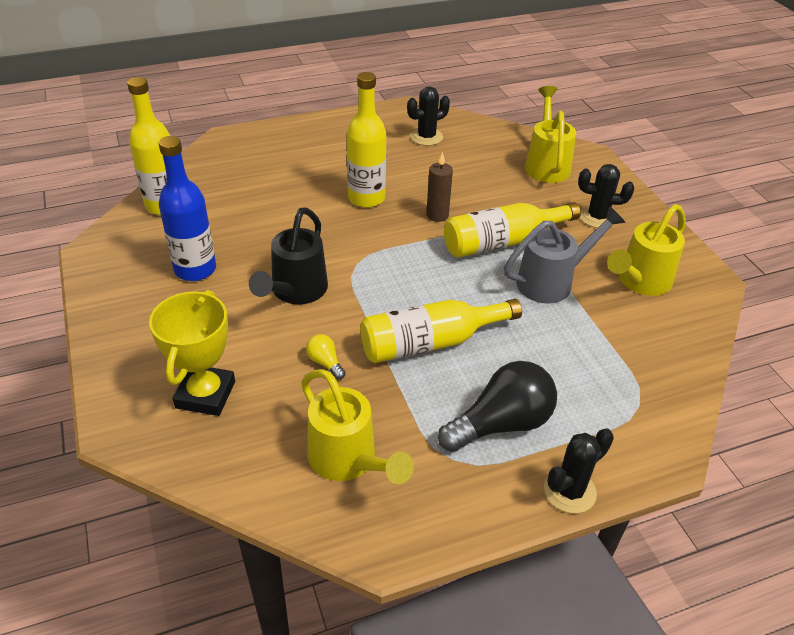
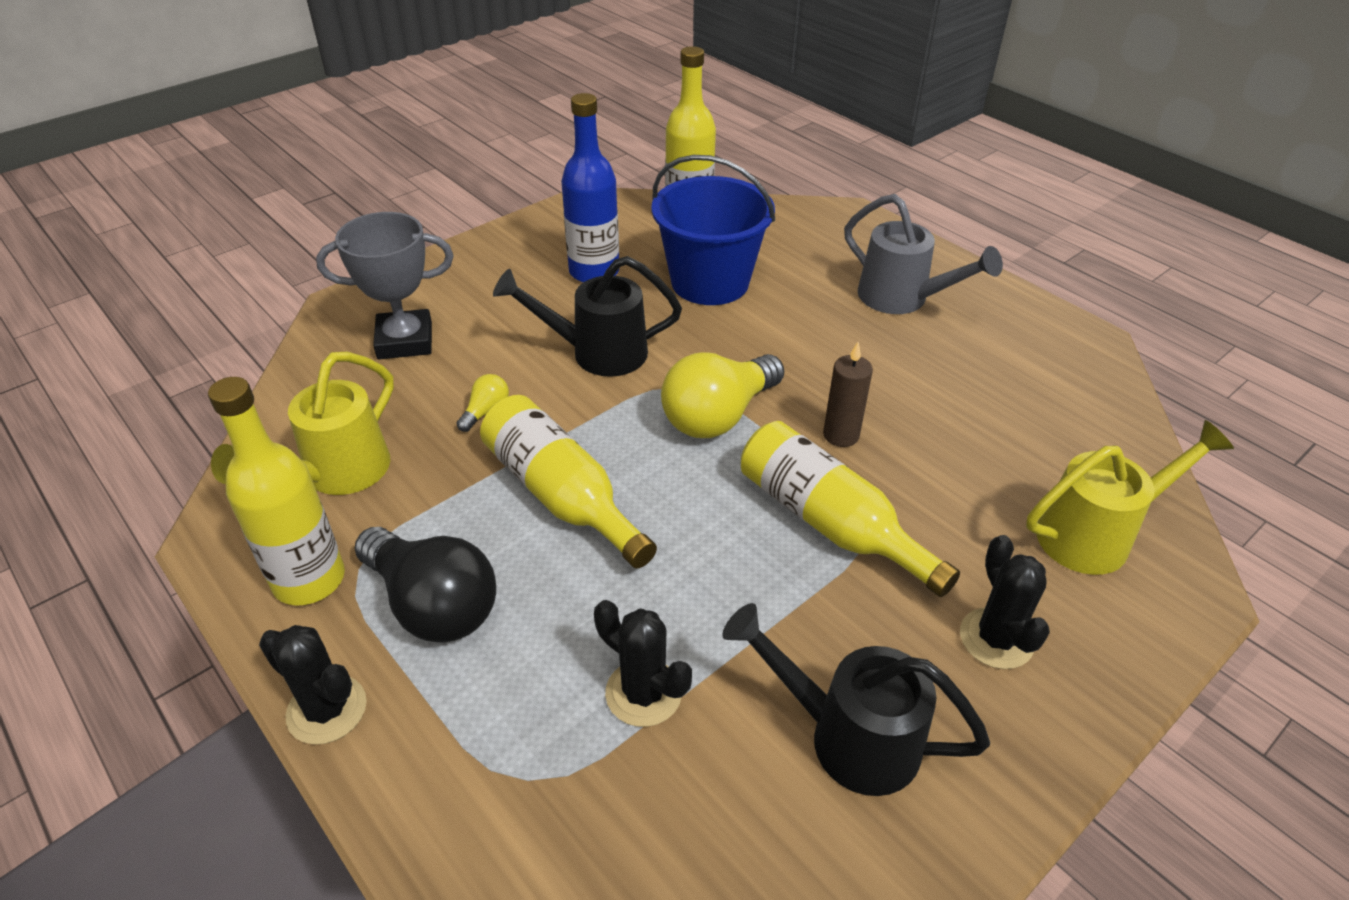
camera: 70 degrees right, 0 degrees up
yellow trophy [149,290,235,416] -> grey trophy [316,212,454,359]
yellow bottle [347,72,387,208] -> yellow bottle moved to [208,377,345,606]
black cactus [407,86,450,146] -> black cactus moved to [594,600,692,727]
grey watering can [504,206,626,304] -> grey watering can moved to [844,194,1003,314]
yellow watering can [607,204,686,296] -> black watering can [722,603,990,796]
none -> blue bucket [651,155,775,305]
none -> yellow light bulb [661,353,784,438]

